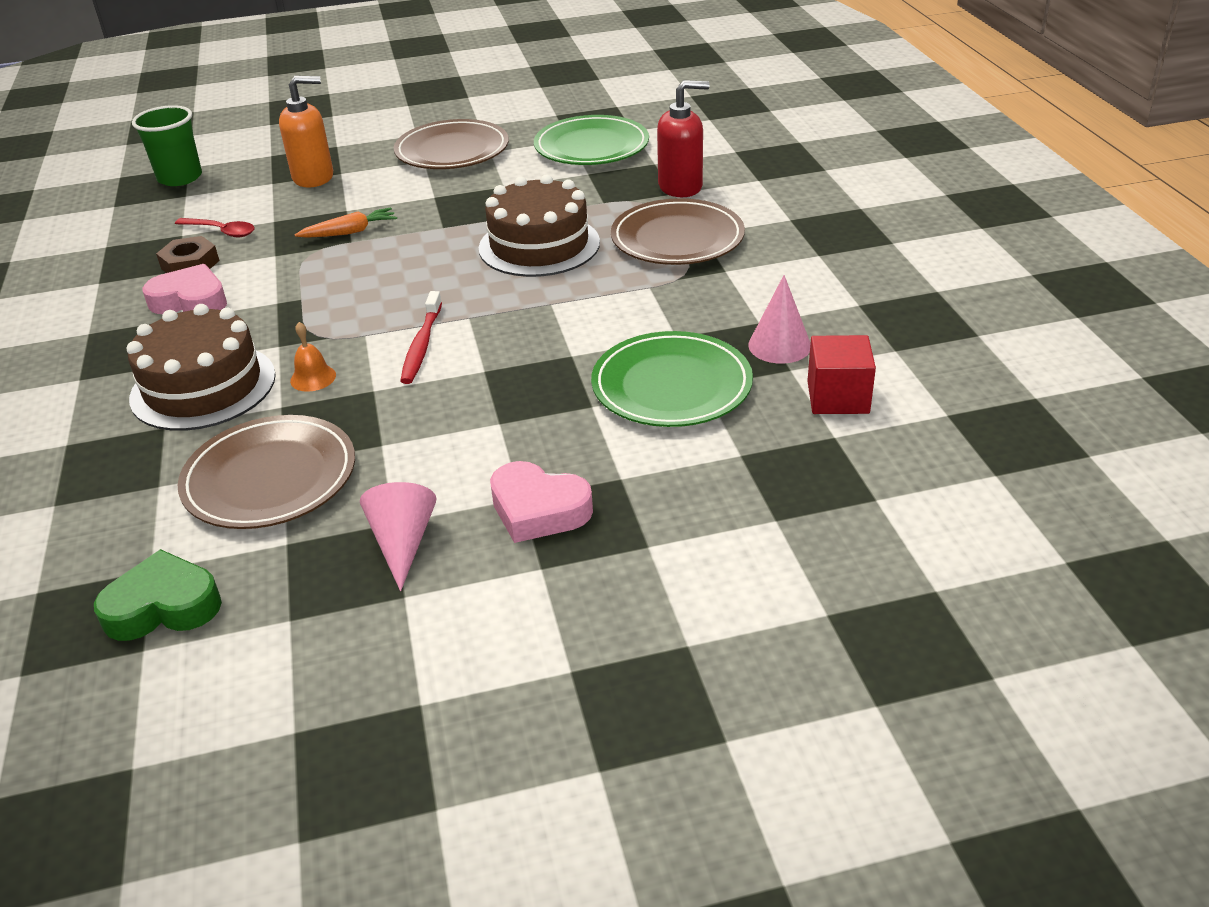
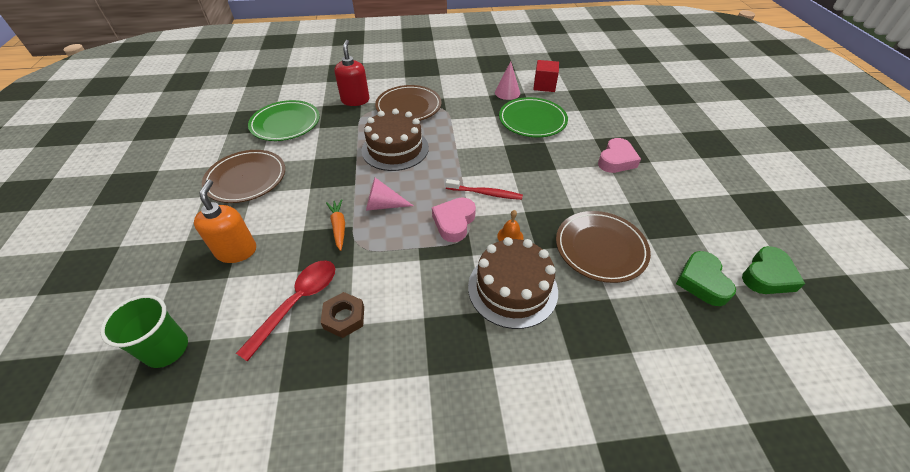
camera: 85 degrees left, 10 degrees up
pink heart [143,264,227,314] -> pink heart moved to [432,197,476,242]
red spoon [175,218,255,237] -> red spoon [236,260,335,362], size x1.62
pink cone [360,482,437,591] -> pink cone moved to [366,177,414,211]
none -> green heart [742,246,805,294]

